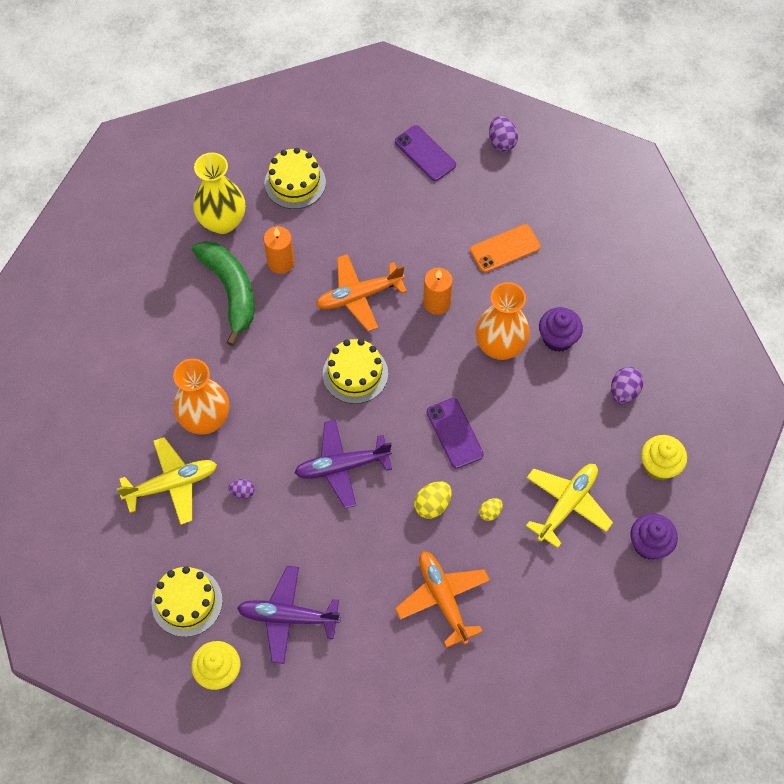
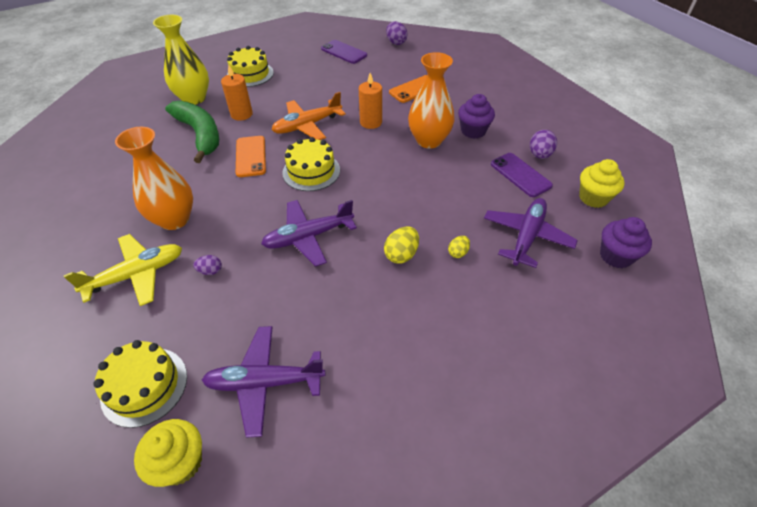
camera: 10 degrees left, 15 degrees down
orange plane [395,551,490,648] -> none
purple phone [427,398,484,469] -> purple phone moved to [491,153,553,197]
yellow plane [526,464,613,548] -> purple plane [484,198,578,268]
none -> orange phone [236,136,266,177]

